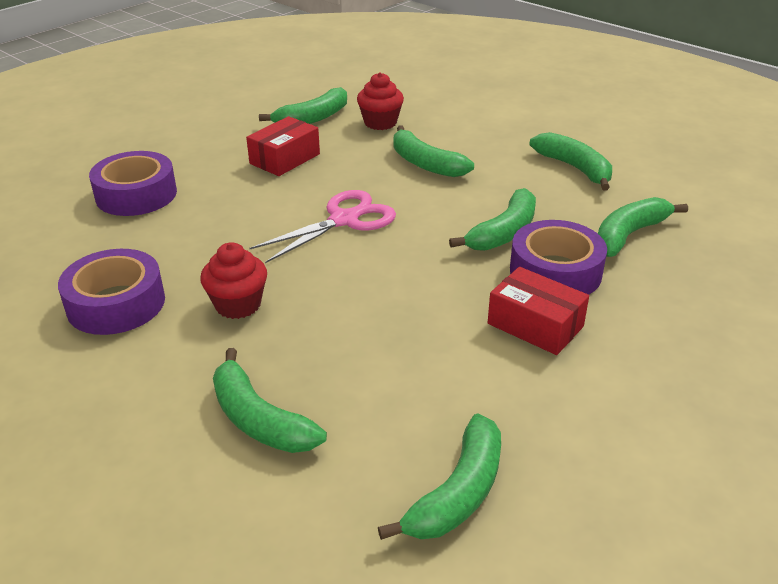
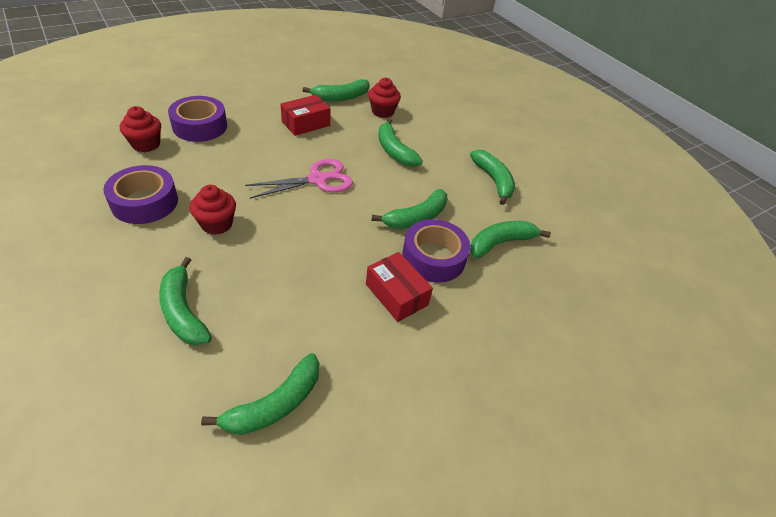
camera: 10 degrees right, 10 degrees up
none -> red cupcake [120,106,161,152]

